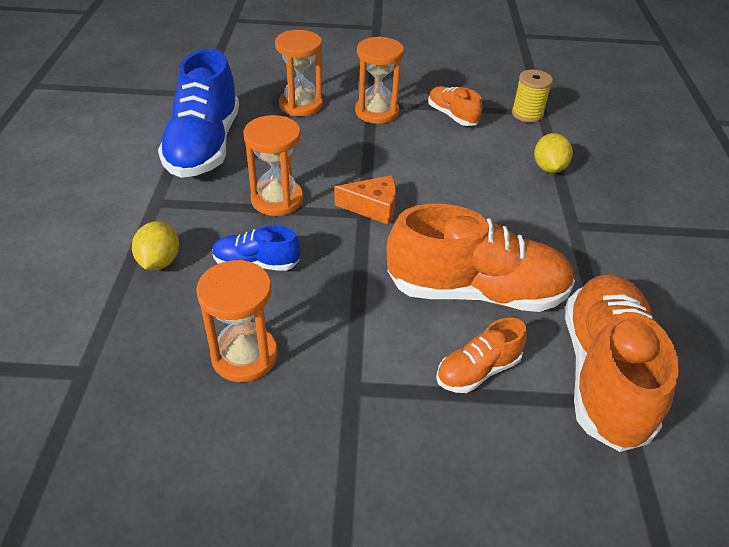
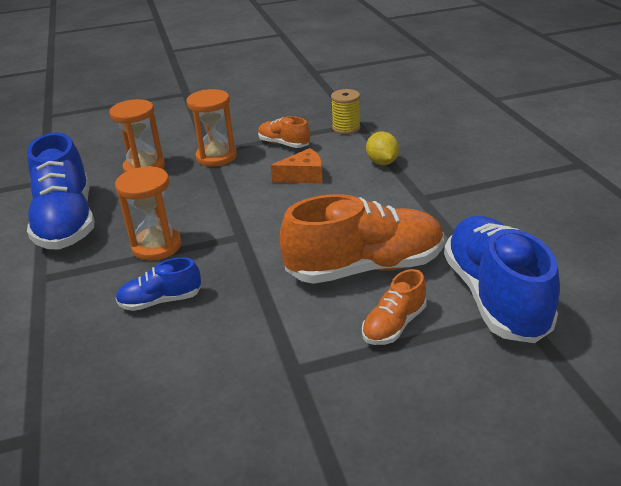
camera: 15 degrees left, 10 degrees down
yellow lemon [132,221,179,270] -> none
orange hourglass [196,260,278,382] -> none
orange cheese [335,175,396,225] -> orange cheese moved to [271,148,323,184]
orange shoe [565,275,679,452] -> blue shoe [444,216,560,343]

